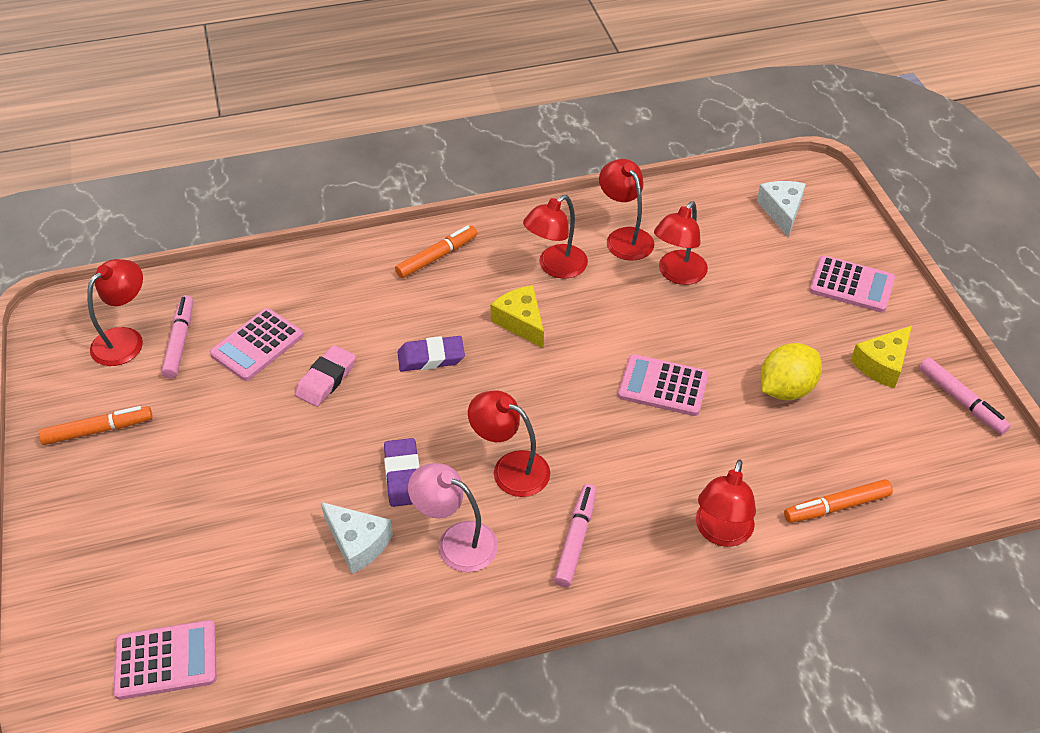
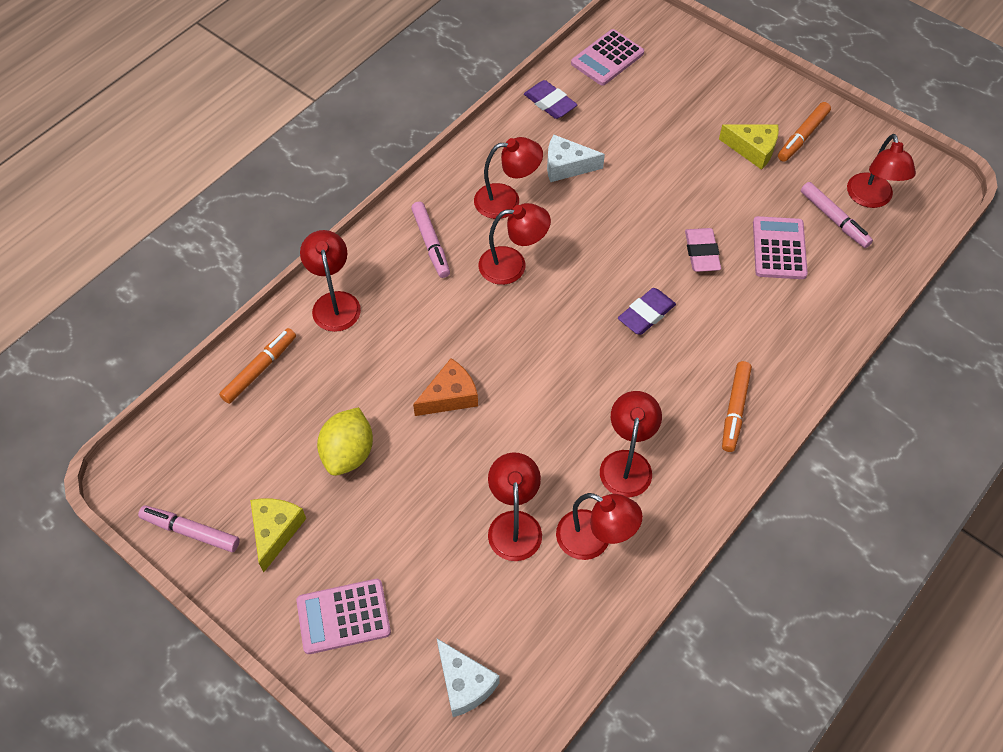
camera: 145 degrees right, 10 degrees up
purple eraser [384,438,419,507] -> purple eraser moved to [524,80,577,119]
pink lamp [408,463,498,572] -> red lamp [474,137,543,219]
yellow cheese [490,285,544,349] -> yellow cheese moved to [719,124,779,170]
pink calculator [618,354,709,416] -> orange cheese [413,358,478,416]

